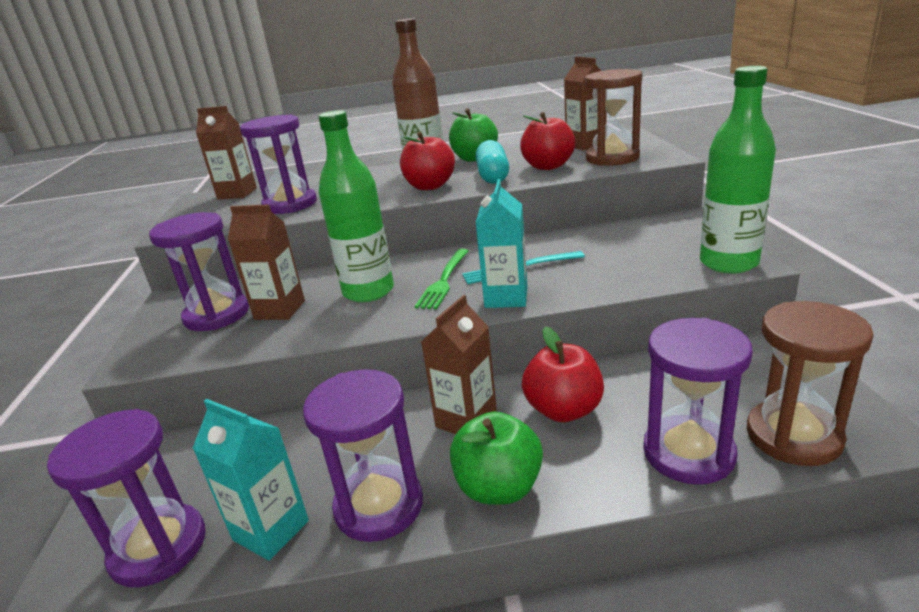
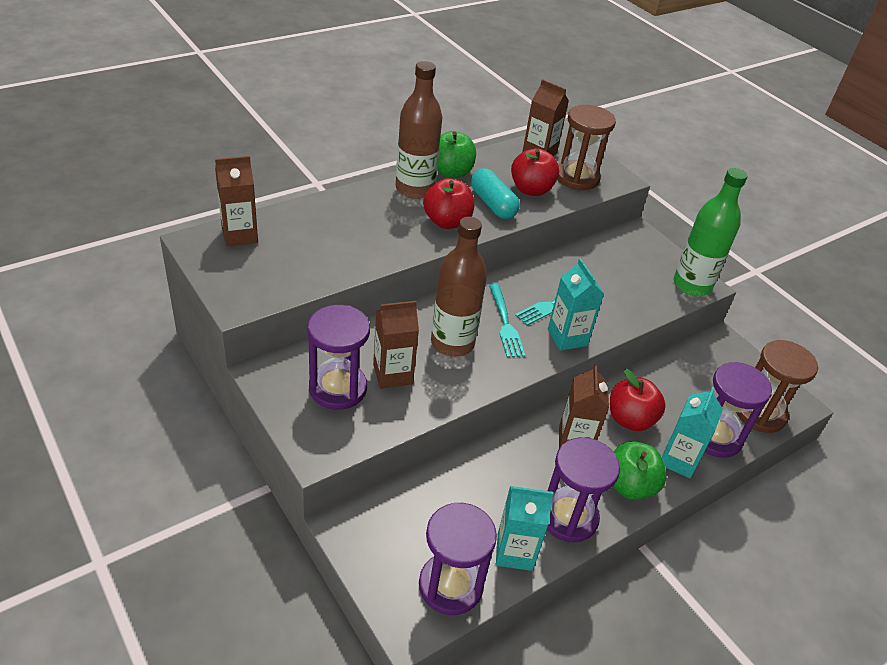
camera: 35 degrees left, 15 degrees up
purple hourglass [240,115,317,214] -> none
green bottle [318,110,394,302] -> brown bottle [431,217,487,357]
green fork [415,249,469,309] -> turquoise fork [489,284,525,358]
none -> turquoise carton [662,387,723,478]

